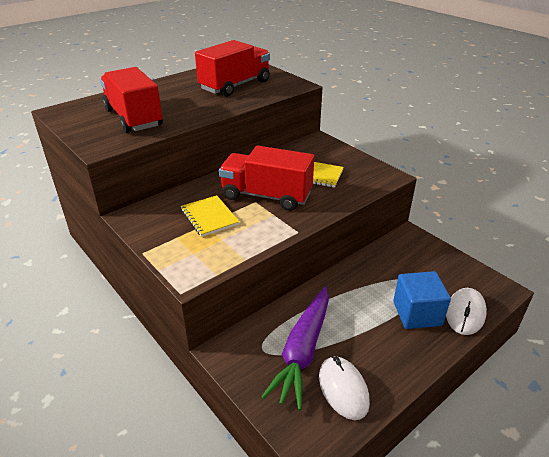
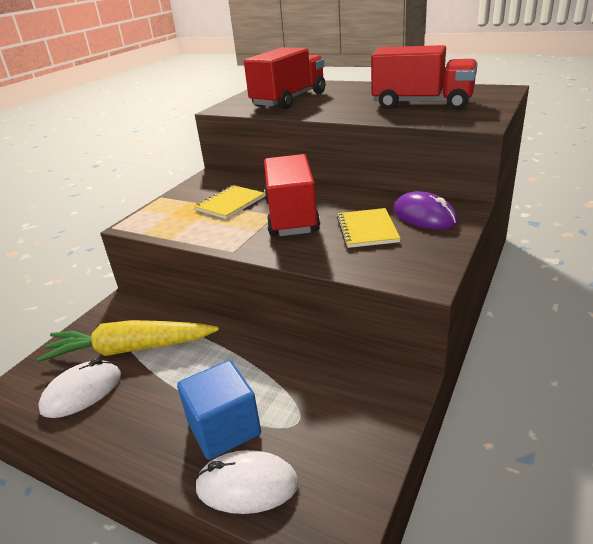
camera: 70 degrees right, 5 degrees down
purple carrot [261,287,329,410] -> yellow carrot [37,320,219,362]
none -> purple mouse [393,191,458,230]

